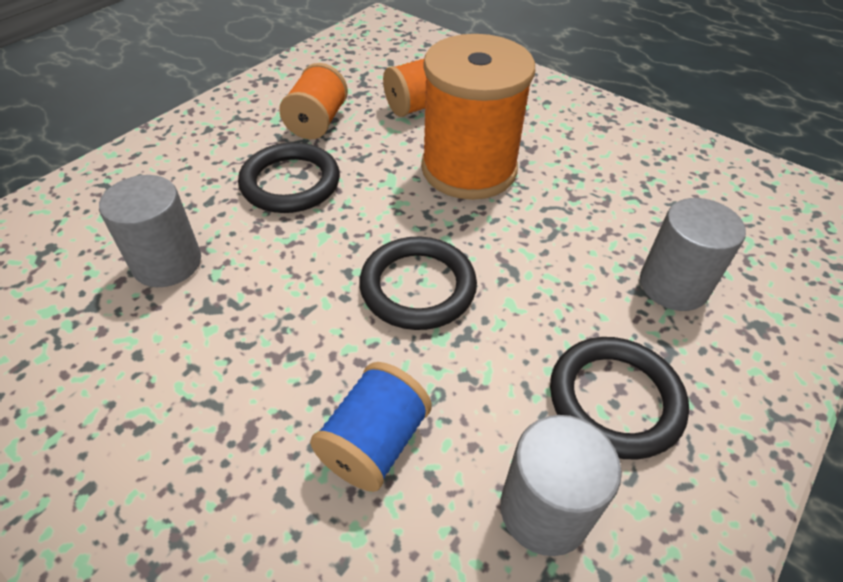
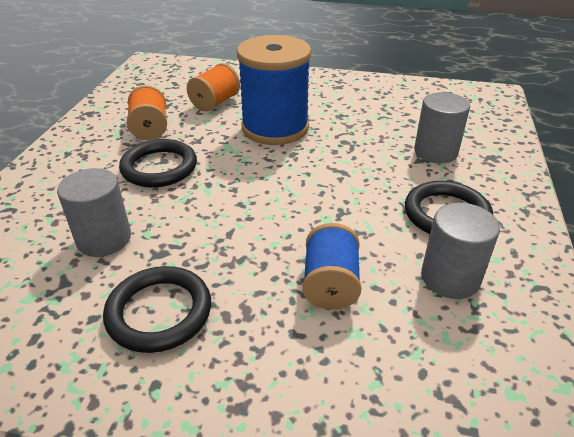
camera: 25 degrees left, 10 degrees down
black ring [359,237,477,330] -> black ring moved to [103,266,211,353]
orange spool [421,34,535,200] -> blue spool [237,35,311,145]

